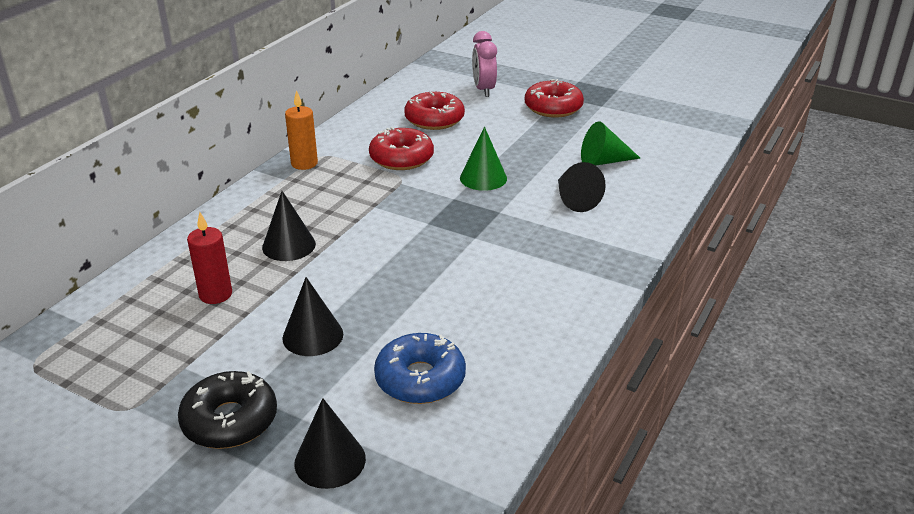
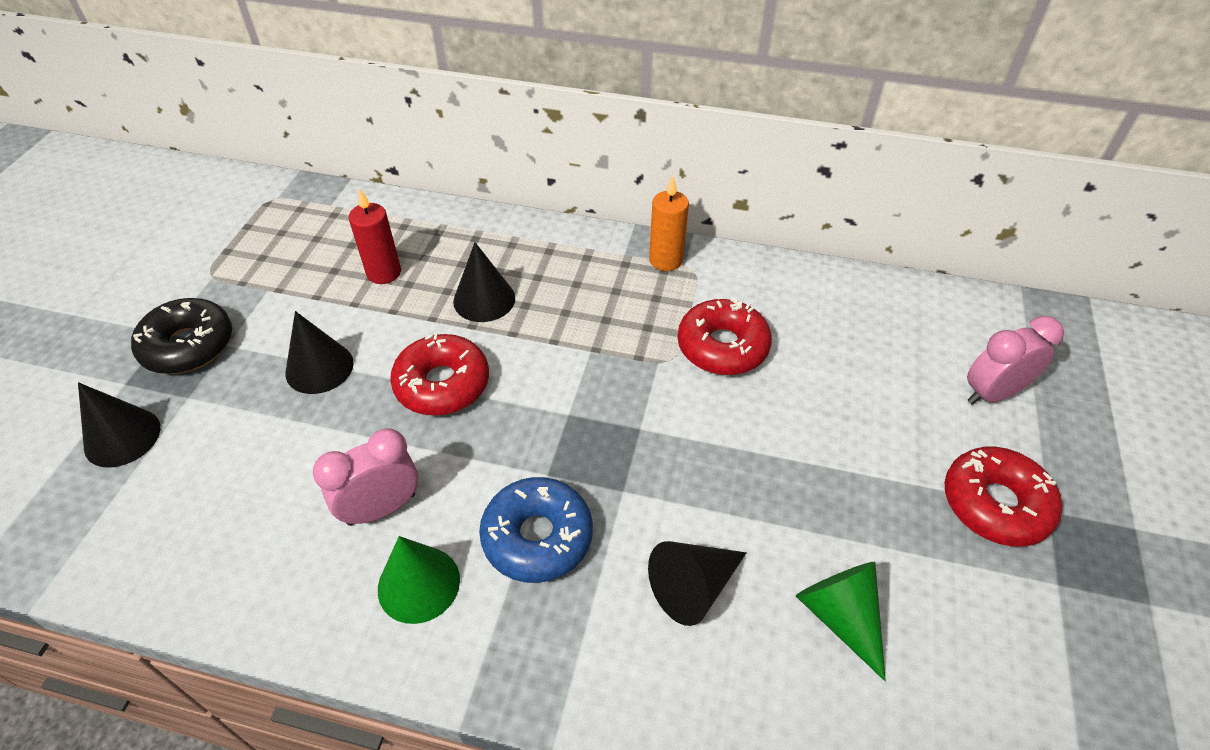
camera: 75 degrees right, 15 degrees up
blue donut [374,333,466,404] -> blue donut moved to [479,477,593,583]
red donut [404,92,465,130] -> red donut moved to [390,333,489,416]
green cone [460,127,507,191] -> green cone moved to [378,536,460,624]
none -> pink clock [313,428,418,526]

